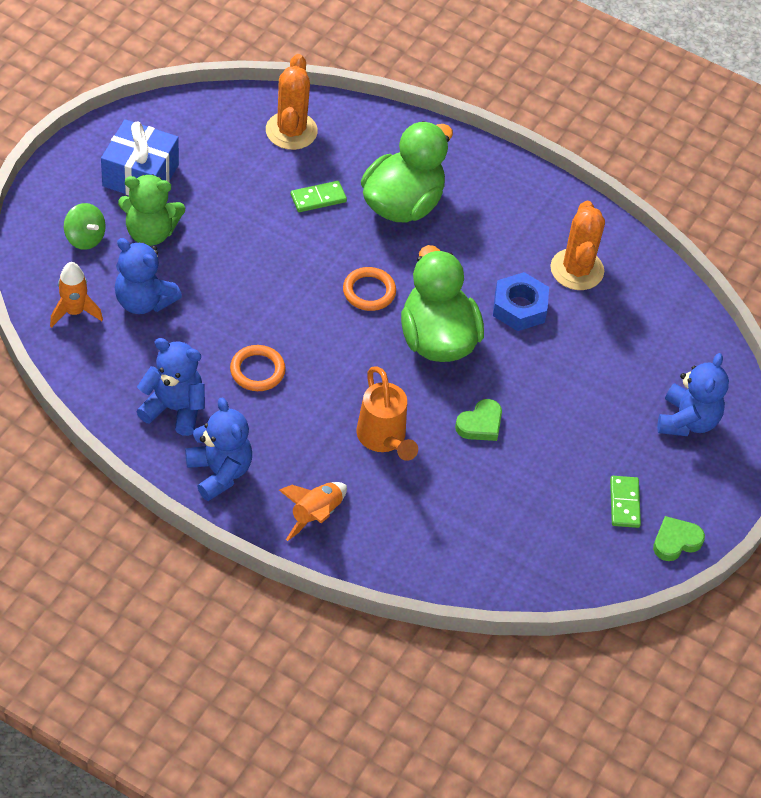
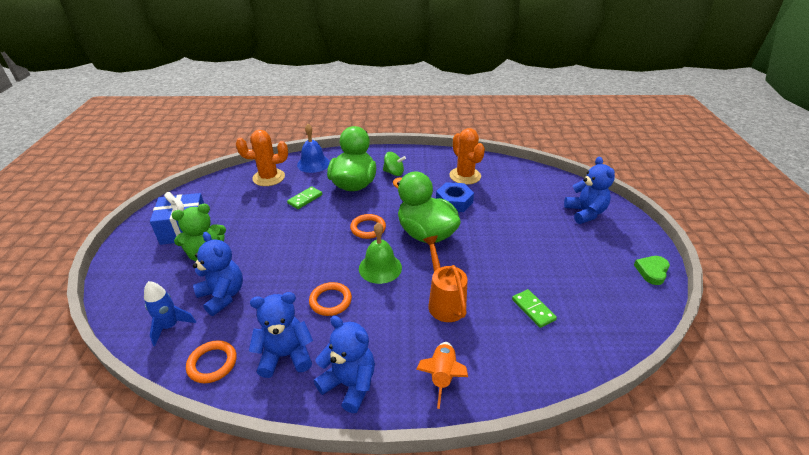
camera: 25 degrees left, 15 degrees down
orange rocket [50,262,103,328] -> blue rocket [144,281,196,346]
green spinning top [64,203,106,250] -> green spinning top moved to [383,152,406,176]
blue teddy bear [115,238,182,314] -> blue teddy bear turned 135 degrees counterclockwise [193,232,243,316]
orange cactus [266,54,318,150] -> orange cactus turned 75 degrees counterclockwise [236,130,288,186]
orange watering can [356,366,418,461] -> orange watering can turned 150 degrees counterclockwise [423,235,468,322]
green heart [455,399,502,441] -> none
green domino [610,476,641,528] -> green domino moved to [512,289,557,328]
none -> orange ring [186,340,237,383]
none -> blue bell [297,124,330,173]
none -> green bell [359,222,402,284]

